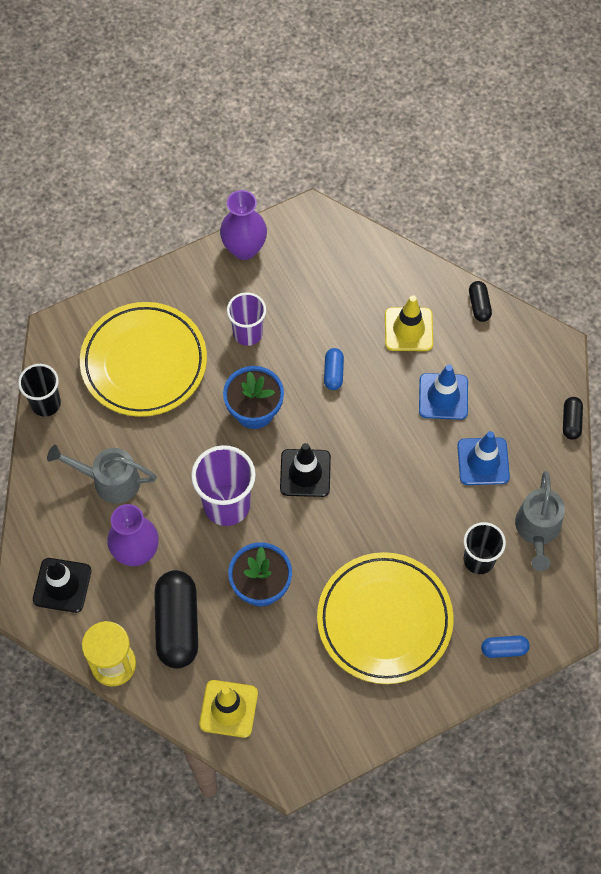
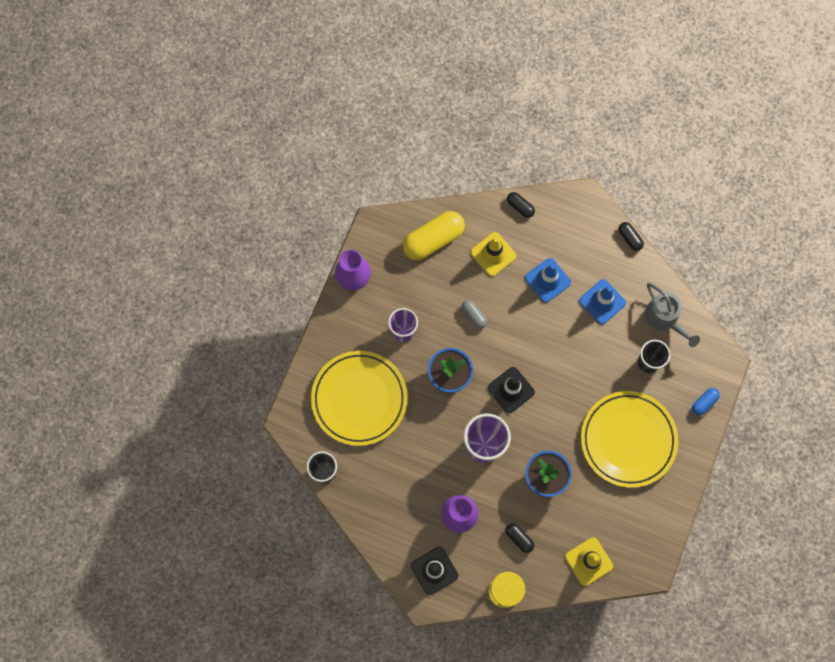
camera: 40 degrees left, 10 degrees up
grey watering can [47,445,157,504] -> none
black capsule [154,570,198,669] -> black capsule [505,523,534,553], size x0.48
blue capsule [324,348,344,390] -> grey capsule [462,300,487,329]
none -> yellow capsule [403,211,465,260]

